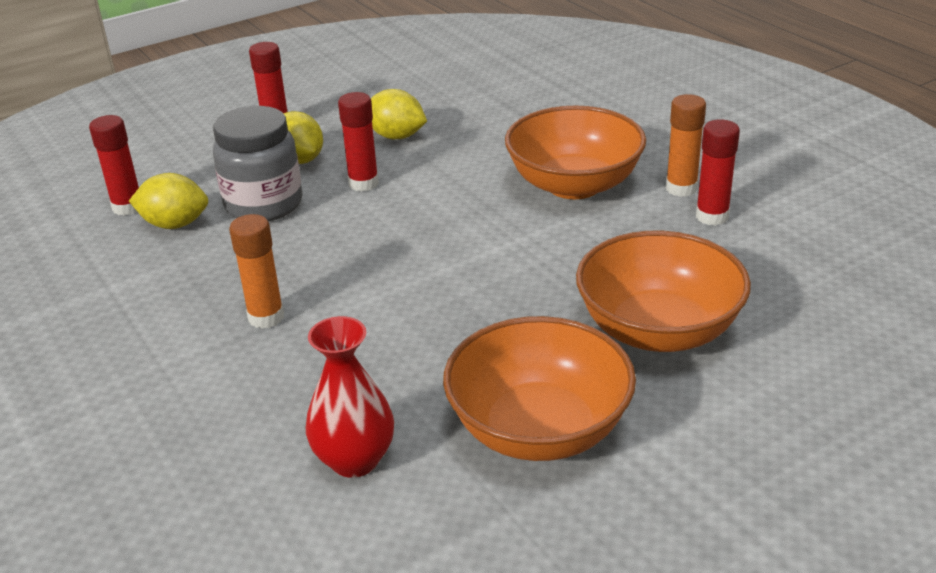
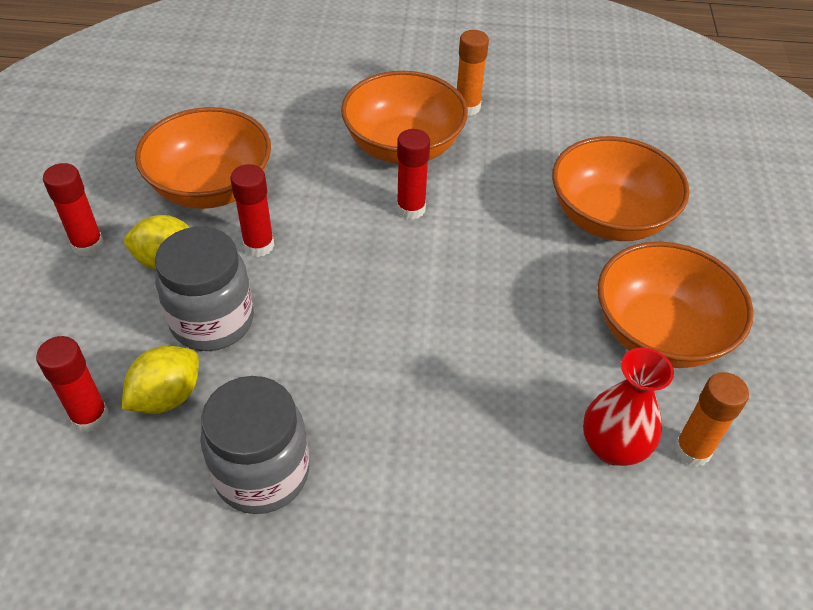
camera: 55 degrees left, 15 degrees up
orange glue stick [229,214,284,329] -> orange glue stick moved to [674,372,749,467]
yellow lemon [371,89,427,139] -> orange bowl [135,107,271,209]
red glue stick [696,119,740,226] -> red glue stick moved to [397,129,430,220]
none -> grey jar [200,376,309,514]

